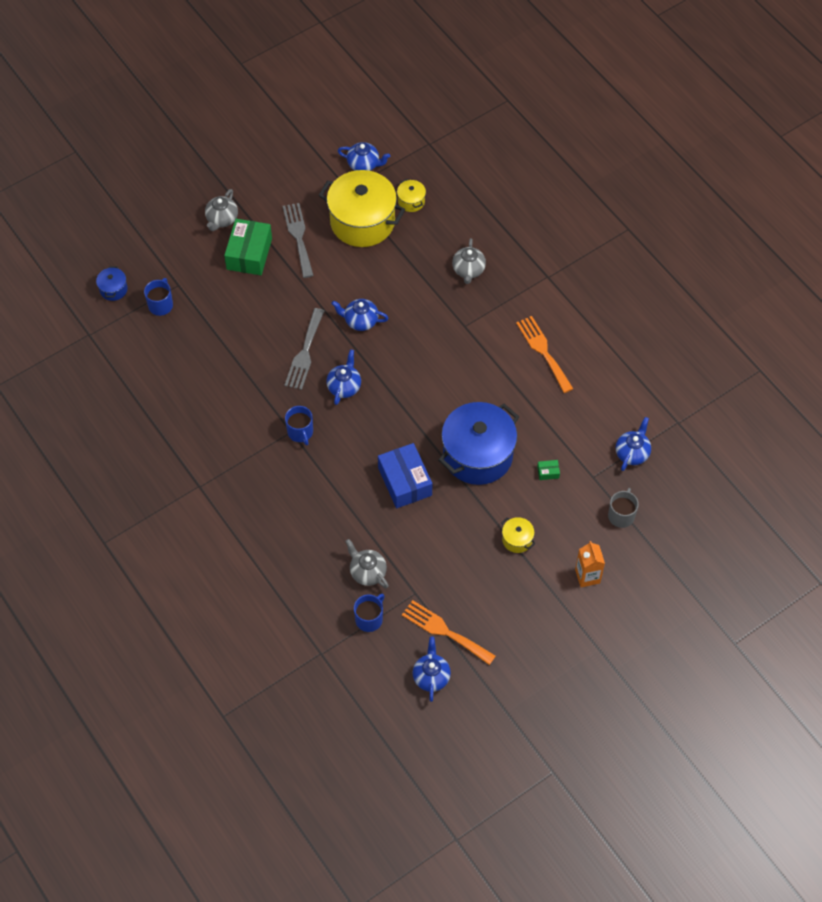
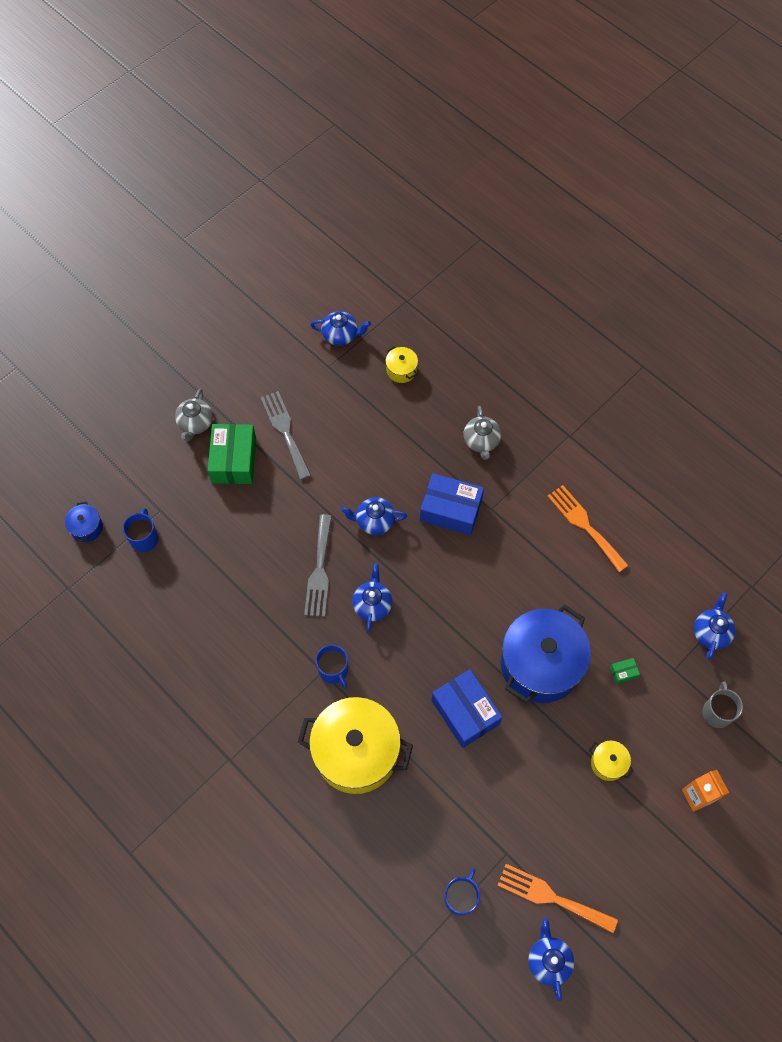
camera: 10 degrees left, 5 degrees up
yellow pot [319,170,405,247] -> yellow pot moved to [298,697,413,794]
grey teapot [345,539,389,588] -> none
none -> blue box [420,473,484,535]

